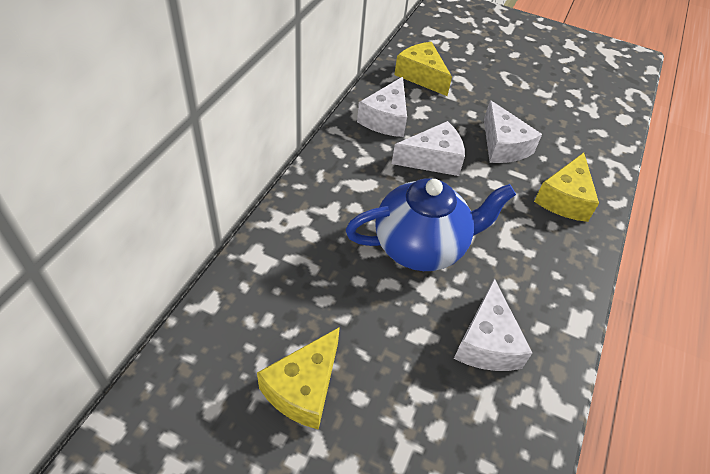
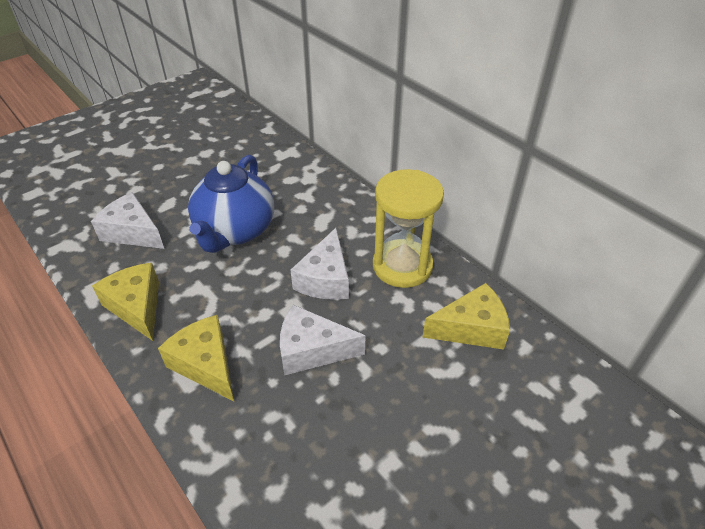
camera: 120 degrees right, 5 degrees down
yellow cheese [257,327,340,430] -> yellow cheese moved to [92,263,159,341]
white cheese [357,77,407,137] -> yellow hourglass [373,169,444,288]

